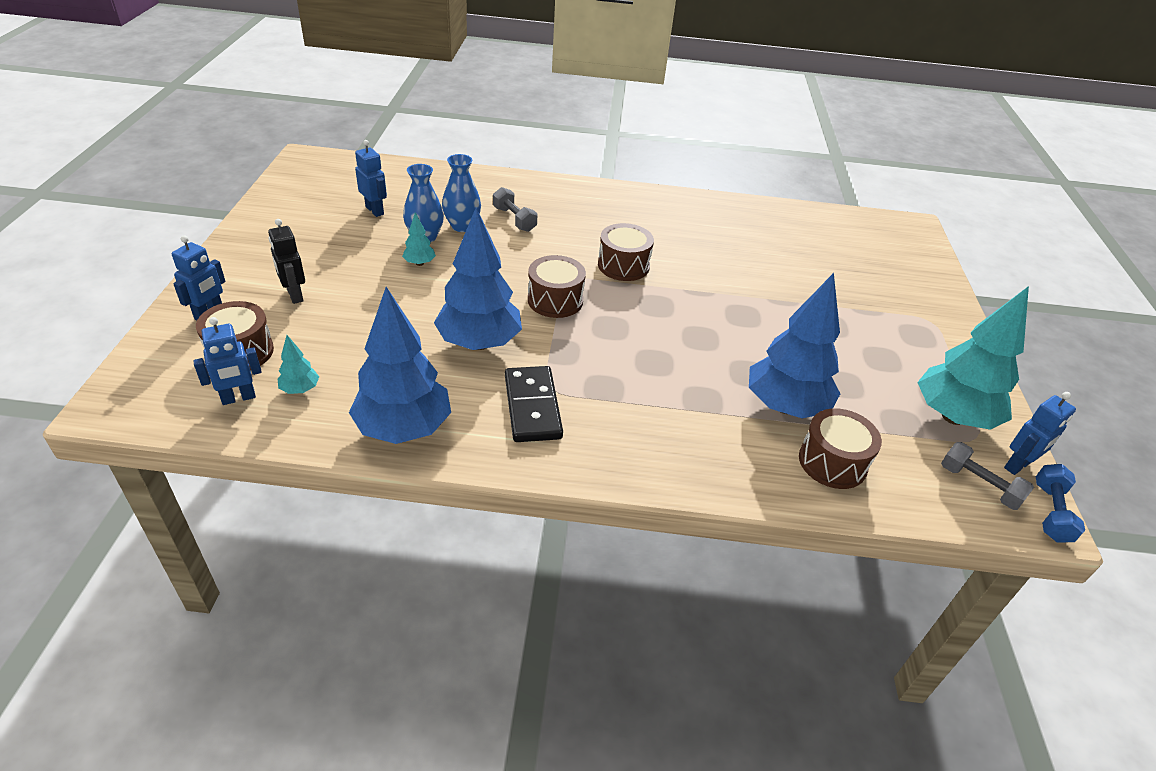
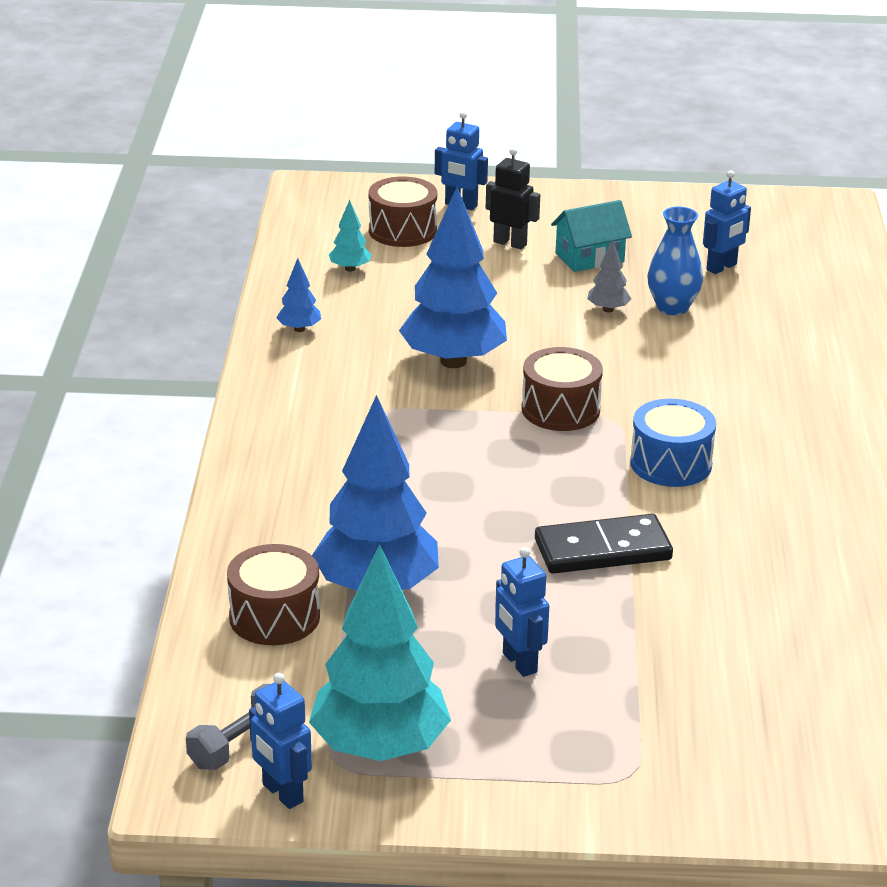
camera: 90 degrees right, 10 degrees down
blue robot [193,317,262,405] -> blue robot moved to [495,547,549,677]
black robot [268,219,305,304] -> black robot turned 60 degrees clockwise [486,148,540,249]
blue tree [349,287,451,444] -> blue tree [276,258,321,332], size x0.43
turquoise tree [402,212,436,266] -> grey tree [587,240,631,312]
blue vase [442,154,481,232] -> none
grey dumbbell [493,187,537,232] -> none
black domino [505,366,563,442] -> black domino moved to [535,514,673,574]
brown drum [598,223,654,281] -> blue drum [630,399,716,487]
blue dumbbell [1036,464,1085,543] -> none
none -> turquoise house [551,200,632,272]

